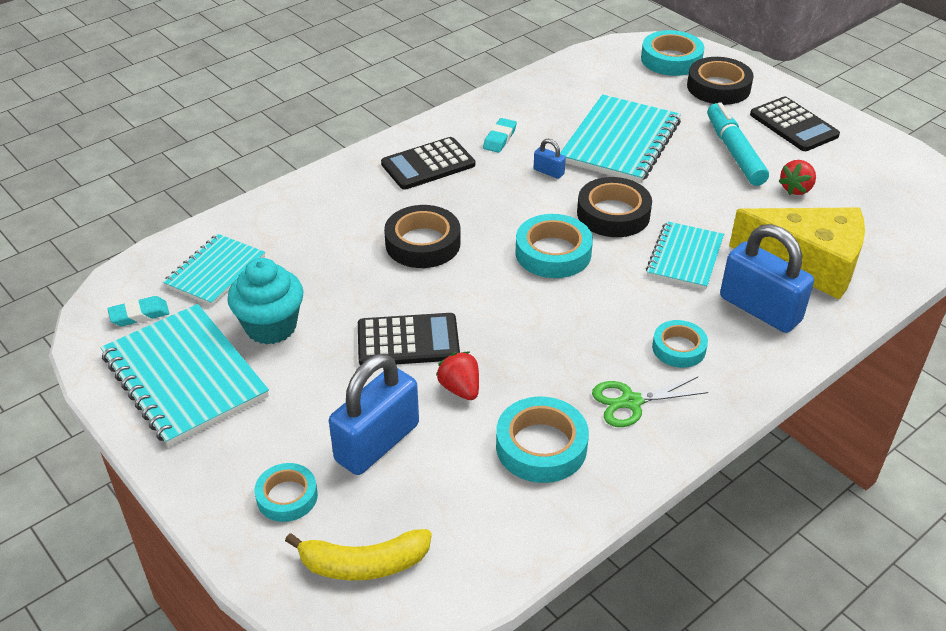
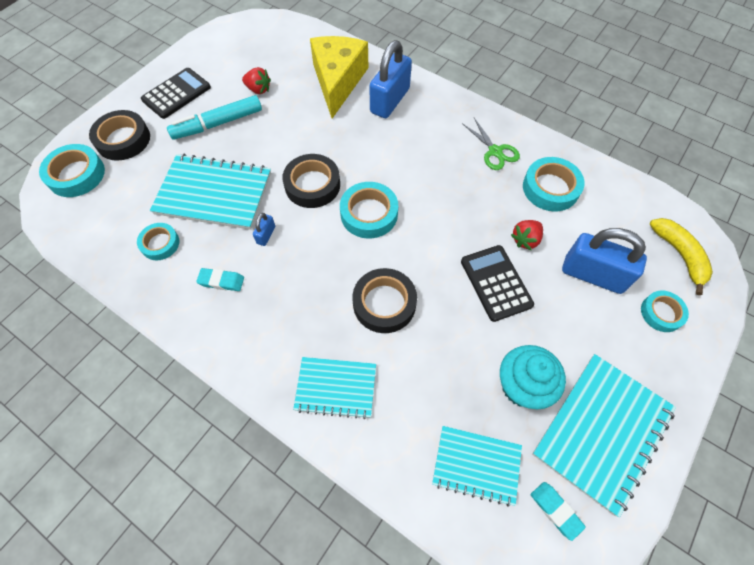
camera: 105 degrees left, 20 degrees up
black calculator [381,137,475,190] -> none
turquoise notebook [646,221,724,290] -> turquoise notebook moved to [293,357,376,419]
turquoise tape [652,320,708,368] -> turquoise tape moved to [137,223,179,260]

